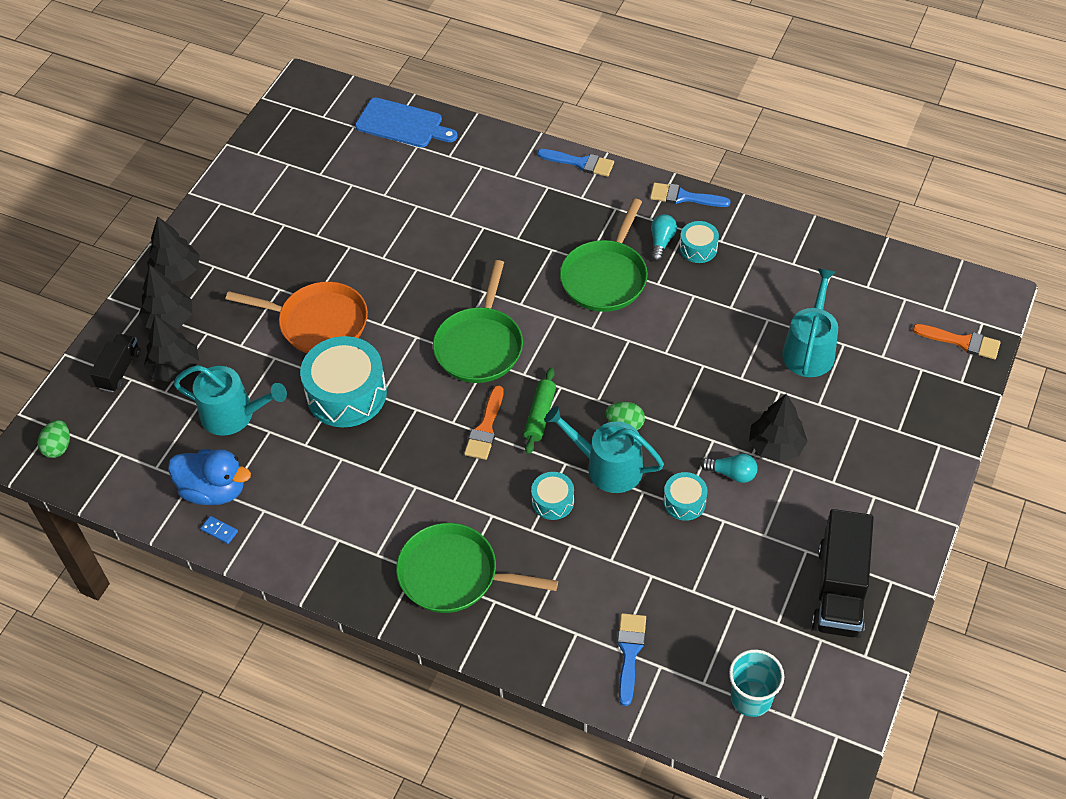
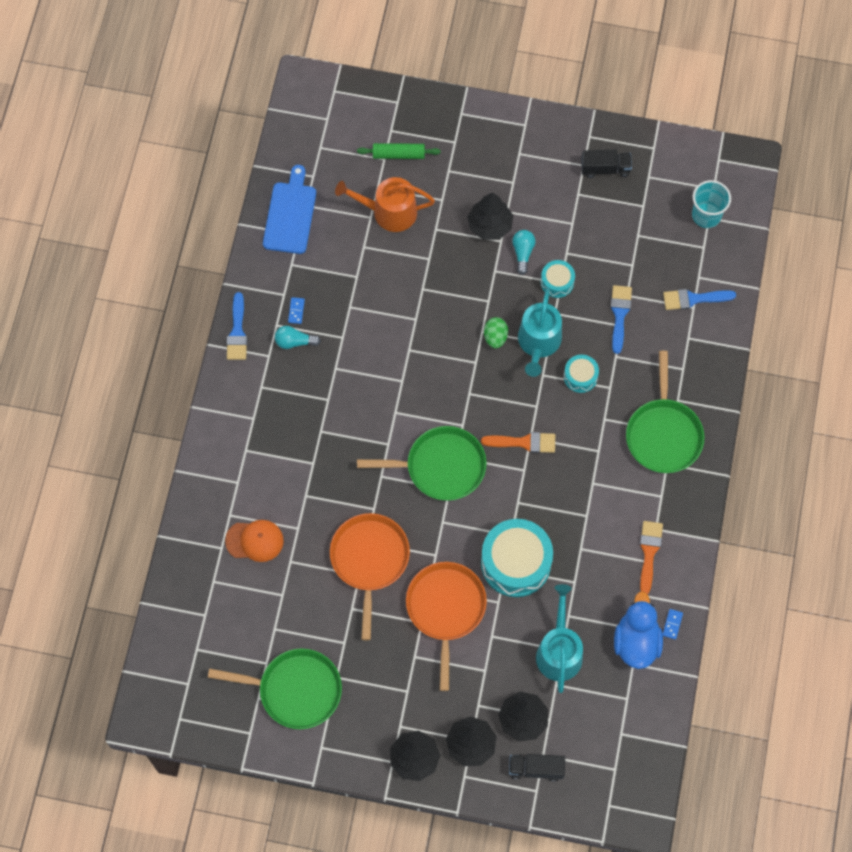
camera: 105 degrees left, 15 degrees up
green egg [37,420,70,458] -> none
blue cutting board [355,98,458,147] -> blue cutting board moved to [263,165,316,254]
green rolling pin [524,368,556,454] -> green rolling pin moved to [357,143,441,159]
blue brush [537,149,614,177] -> blue brush moved to [611,285,632,354]
green pan [560,199,648,312] -> green pan moved to [208,649,342,729]
turquoise drum [680,221,719,263] -> blue domino [288,297,305,324]
turquoise watering can [782,268,838,377] -> orange watering can [335,177,435,232]
black truck [812,509,874,638] -> black truck [581,150,632,178], size x0.57
orange brush [912,324,1001,359] -> orange brush moved to [640,521,663,594]
none -> orange cap [225,520,284,562]
none -> orange pan [330,513,410,640]

